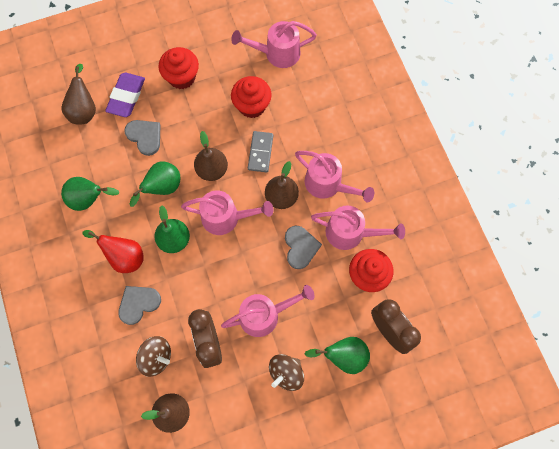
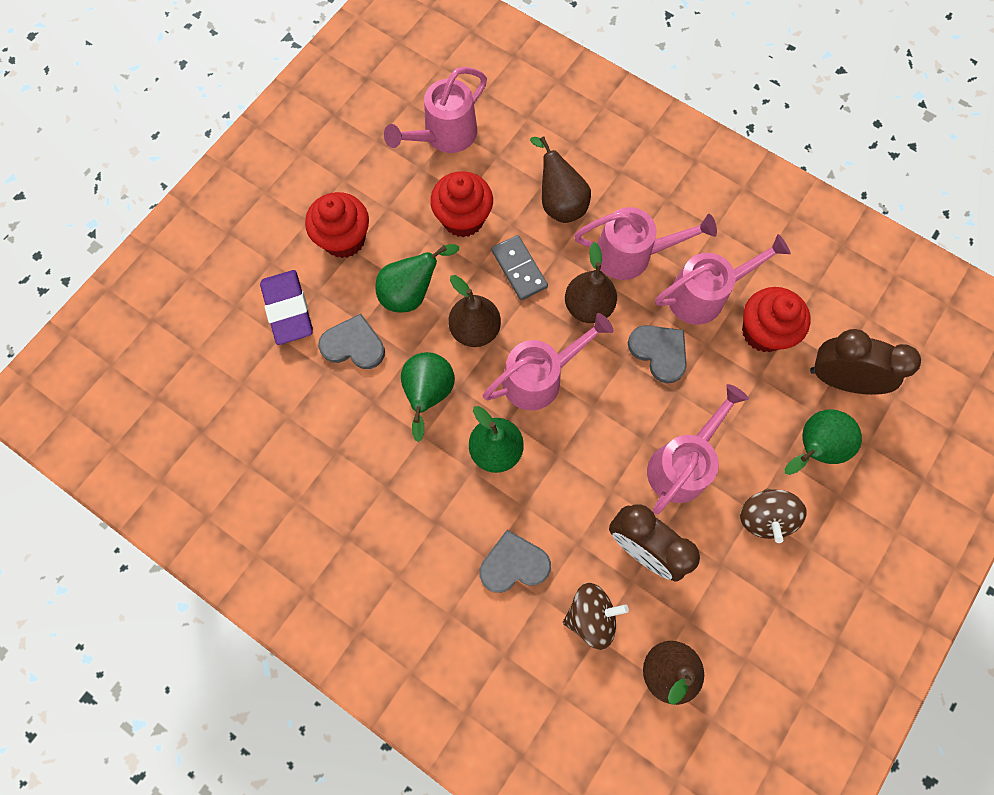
camera: 35 degrees left, 0 degrees up
brown pear [61,64,96,125] -> brown pear moved to [530,136,591,223]
green pear [61,177,120,211] -> green pear moved to [375,244,459,313]
red pear [83,230,144,273] -> none
grey heart [118,286,161,325] -> grey heart turned 60 degrees clockwise [479,530,551,593]

